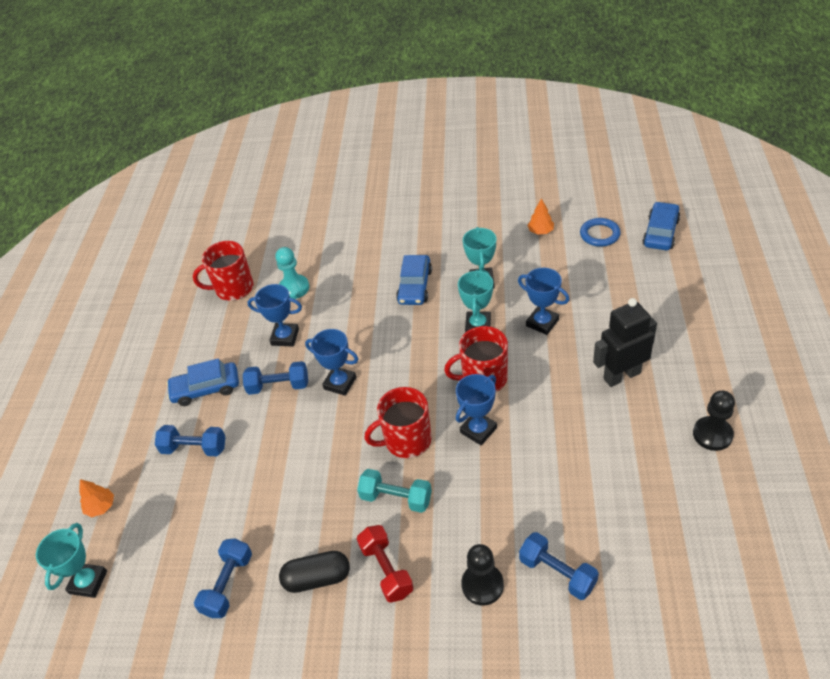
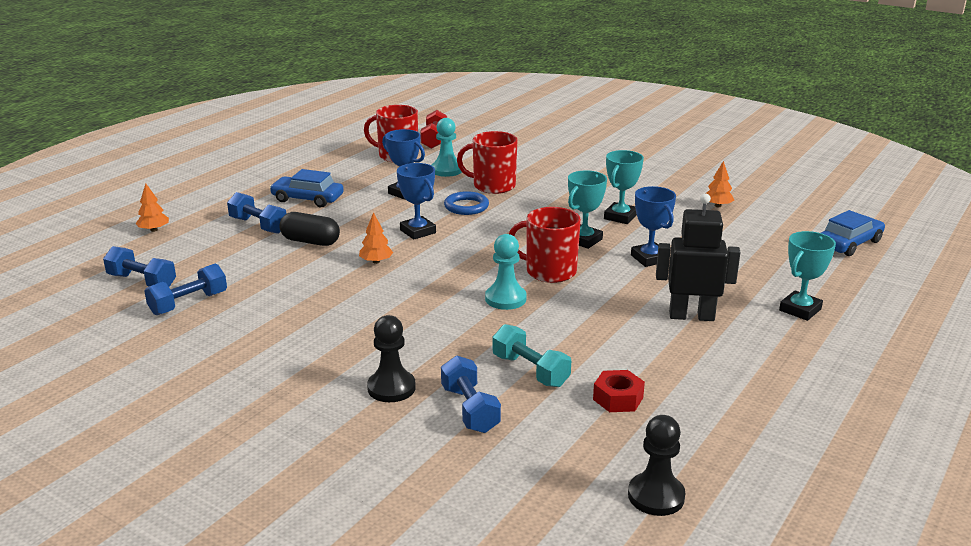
camera: 25 degrees right, 20 degrees down
turquoise trophy [36,523,107,598] -> turquoise trophy moved to [779,231,836,321]
blue dumbbell [243,361,308,395] -> blue dumbbell moved to [103,246,176,287]
black capsule [279,551,350,593] -> black capsule moved to [279,212,340,246]
turquoise dumbbell [357,469,432,513] -> turquoise dumbbell moved to [493,324,571,387]
red dumbbell [357,525,414,603] -> red dumbbell moved to [420,110,447,149]
red mug [365,387,432,458] -> red mug moved to [457,131,518,194]
blue car [396,255,432,305] -> none
blue trophy [456,374,497,445] -> turquoise pawn [485,234,527,310]
blue ring [580,218,620,247] -> blue ring moved to [444,191,489,215]
black pawn [693,391,735,451] -> black pawn moved to [628,415,686,516]
none -> orange tree [359,212,393,264]
none -> red nut [593,370,645,412]

